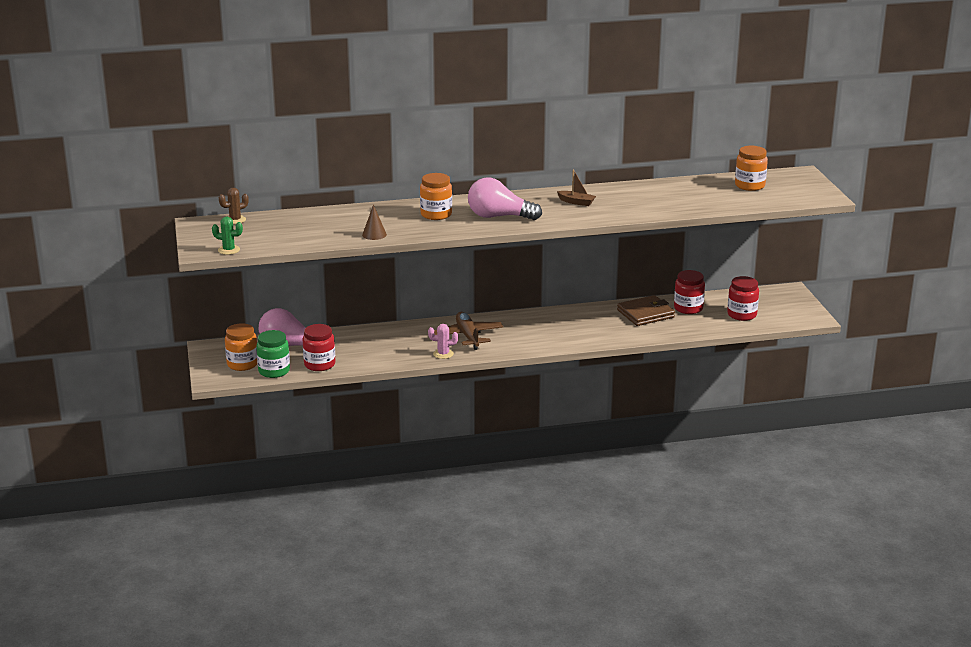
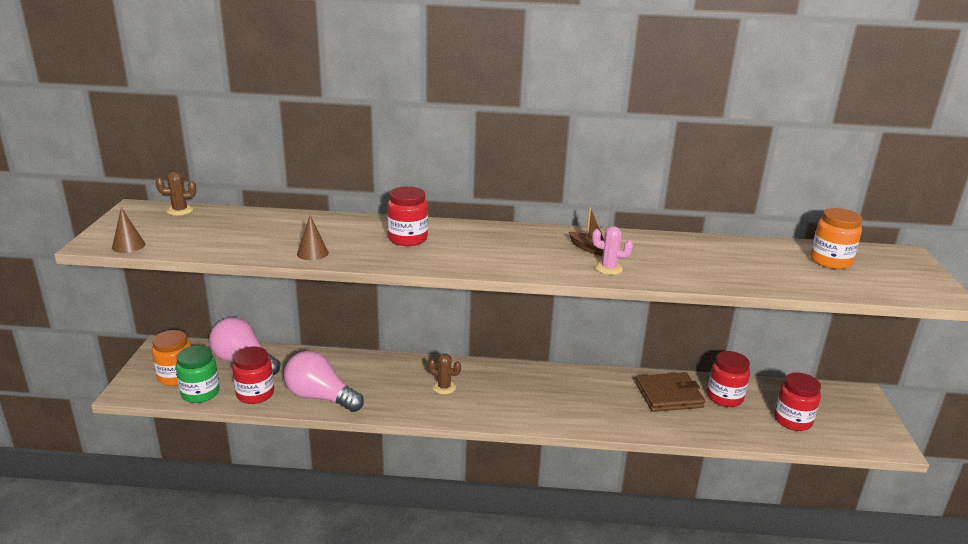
camera: 15 degrees right, 0 degrees up
green cactus [212,217,243,255] -> brown cone [112,207,145,253]
orange jar [420,173,452,220] -> red jar [387,186,428,246]
pink cactus [428,324,458,359] -> pink cactus moved to [592,226,633,275]
brown plane [434,312,503,350] -> brown cactus [428,353,461,394]
pink light bulb [468,177,542,220] -> pink light bulb moved to [284,351,364,412]

